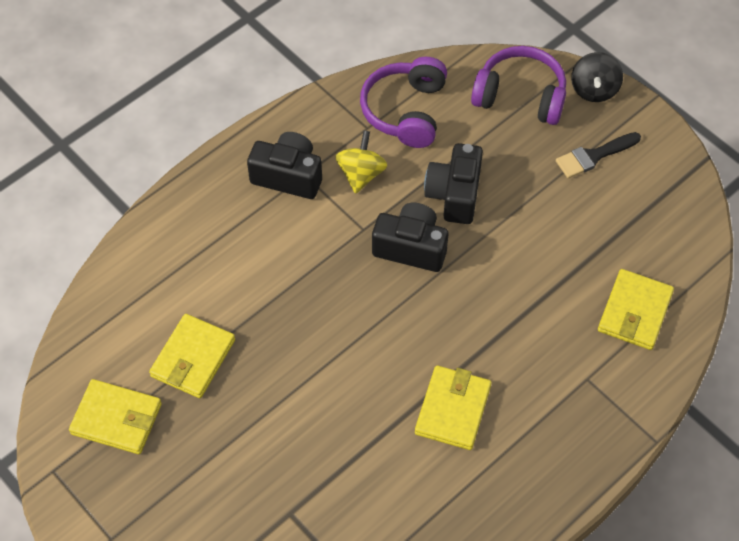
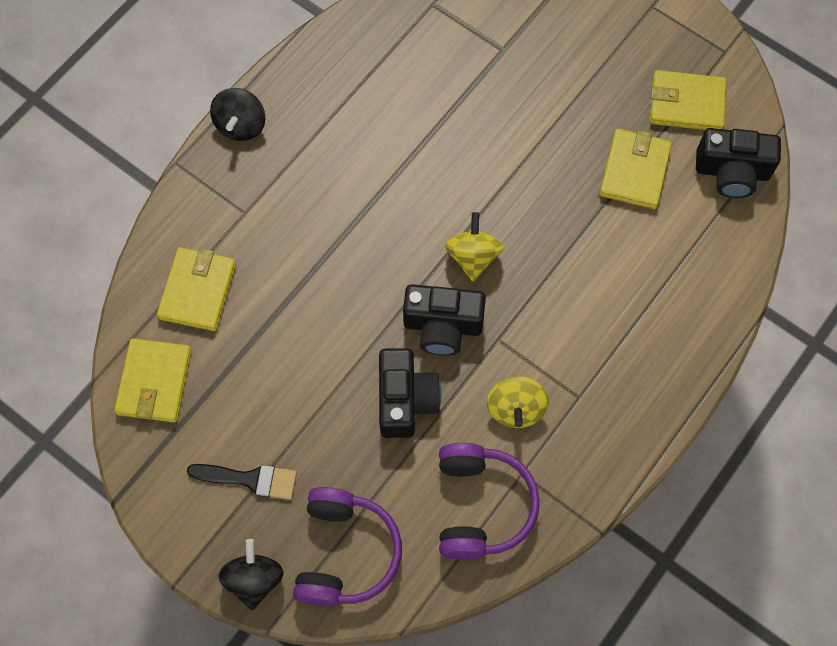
camera: 170 degrees right, 10 degrees up
black camera [247,132,322,199] -> black camera moved to [696,128,781,198]
yellow wallet [415,366,491,450] -> yellow wallet moved to [114,338,192,422]
purple headphones [471,46,566,125] -> purple headphones turned 90 degrees counterclockwise [293,487,402,606]
black brush [556,132,641,178] -> black brush turned 45 degrees clockwise [187,464,297,500]
none -> black spinning top [210,88,265,141]
none -> yellow spinning top [445,212,504,282]

